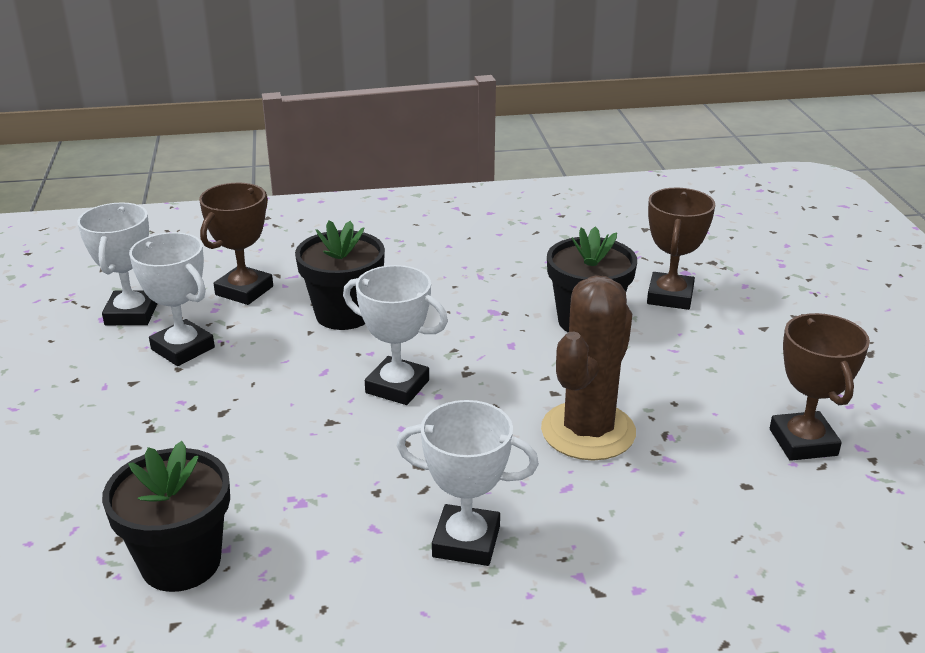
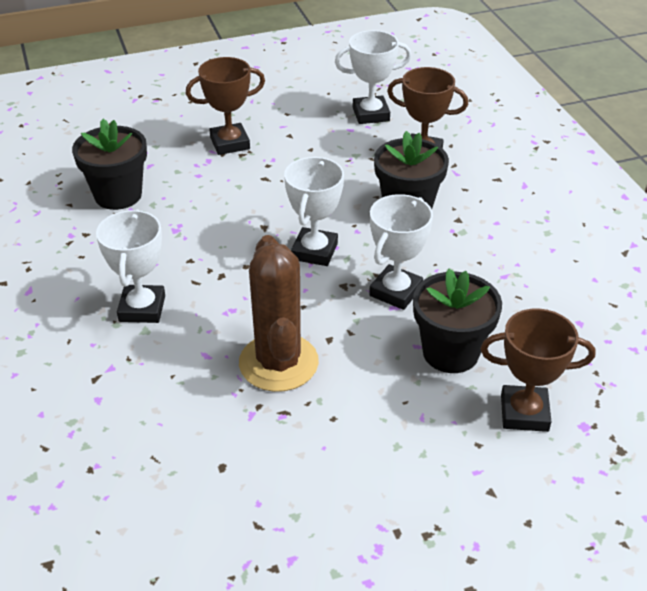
camera: 80 degrees right, 10 degrees up
white trophy [129,232,215,366] -> white trophy moved to [369,194,433,310]
brown cactus [541,275,636,461] -> brown cactus turned 60 degrees clockwise [239,235,319,392]
brown trophy [770,313,870,461] -> brown trophy moved to [186,57,265,155]

